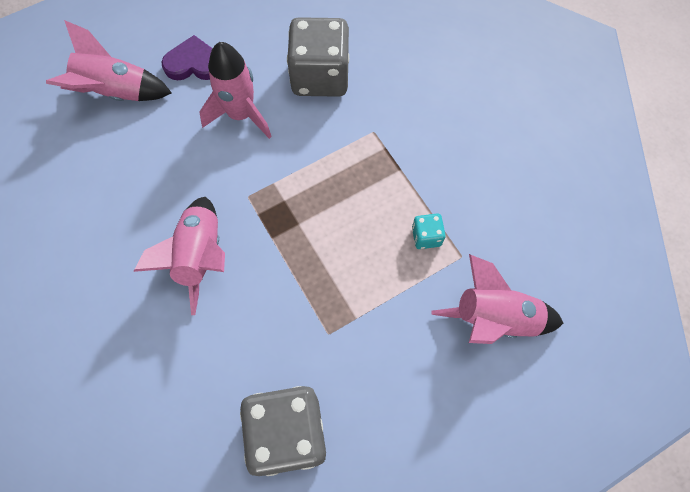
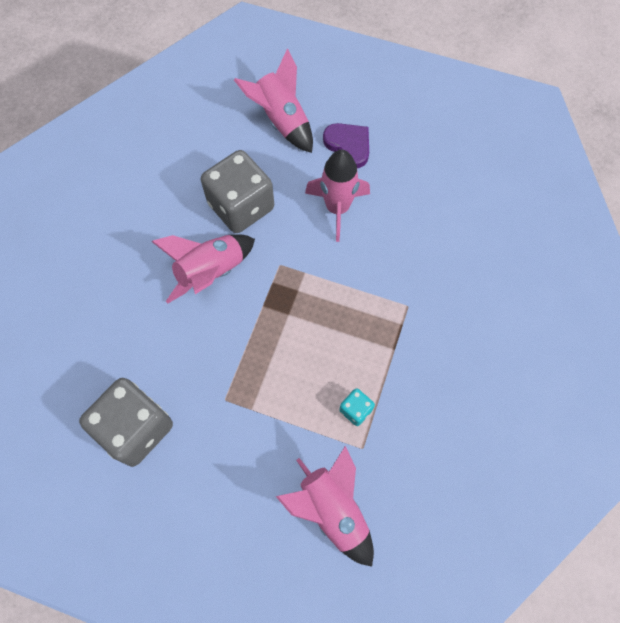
camera: 50 degrees right, 0 degrees up
grey dice [287,17,349,97] -> grey dice moved to [201,150,274,233]

